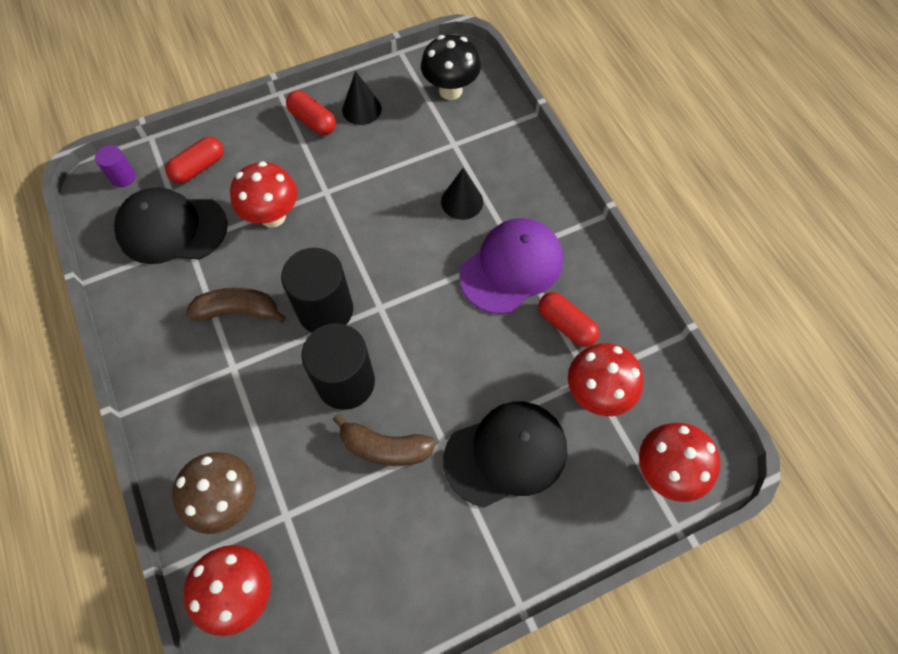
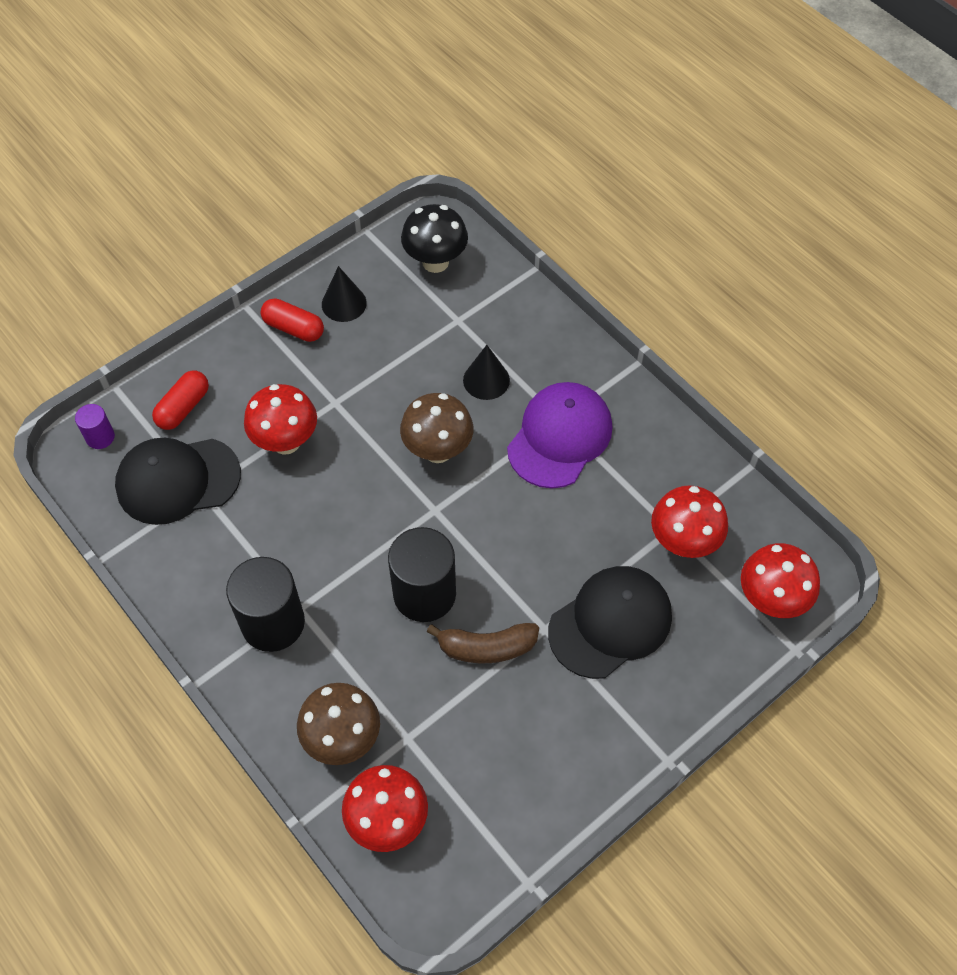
camera: 15 degrees left, 5 degrees down
brown banana [186,288,286,323] -> none
black cylinder [281,248,353,333] -> black cylinder moved to [226,557,305,652]
red capsule [538,292,600,347] -> none
none -> brown mushroom [400,393,473,463]

